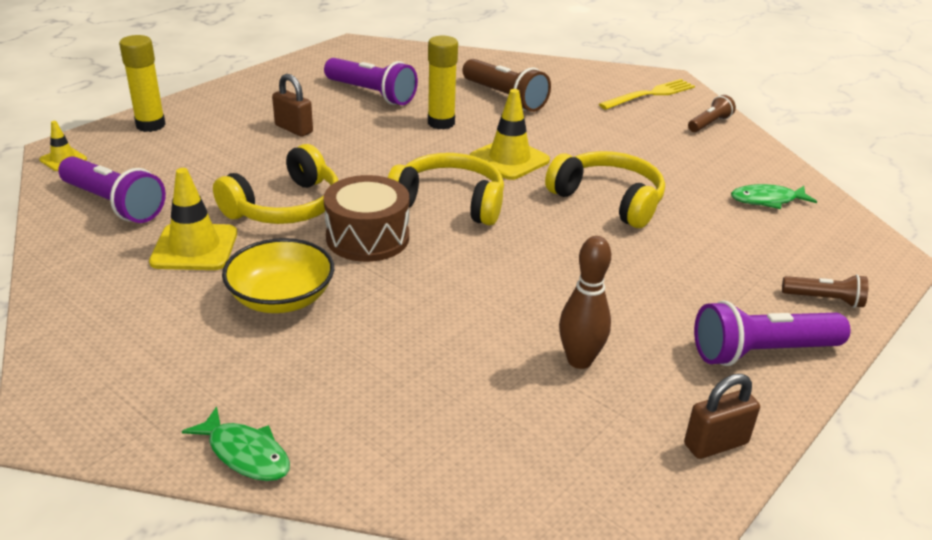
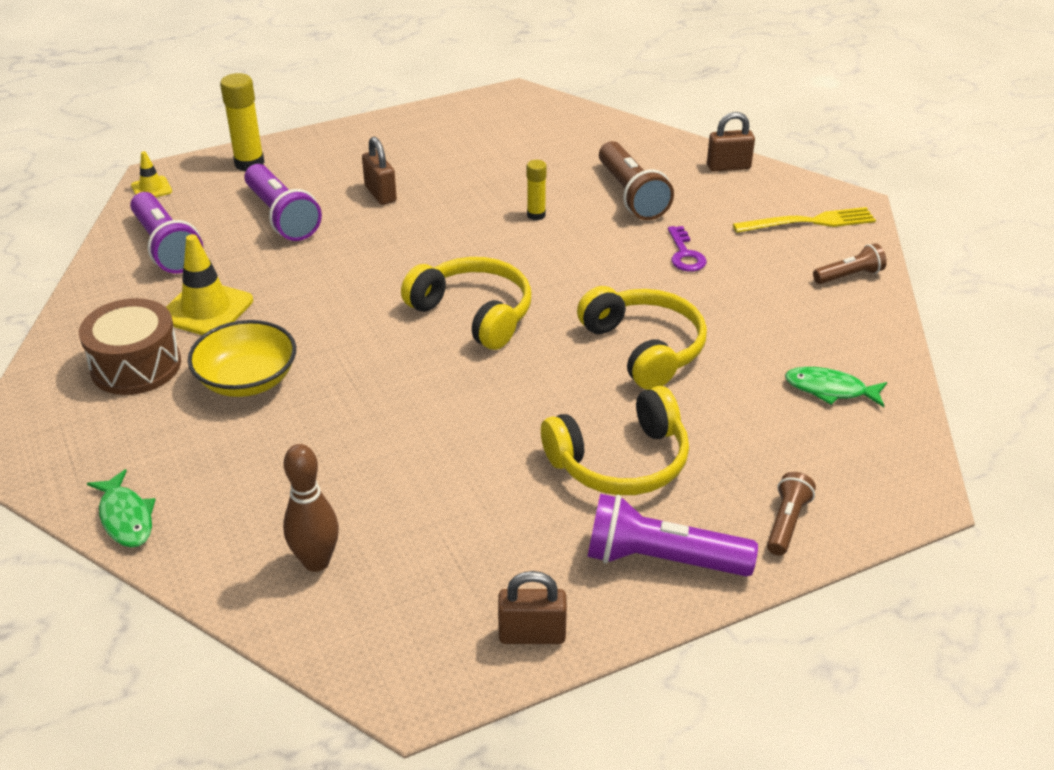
camera: 25 degrees right, 5 degrees up
yellow headphones [213,144,338,224] -> yellow headphones moved to [541,386,689,495]
purple flashlight [324,58,418,105] -> purple flashlight moved to [244,164,322,241]
brown drum [324,175,409,262] -> brown drum moved to [79,298,181,395]
yellow glue stick [428,36,458,129] -> yellow glue stick [527,160,547,220], size x0.60
yellow traffic cone [470,89,550,180] -> none
brown bowling pin [559,236,611,369] -> brown bowling pin moved to [283,444,339,572]
brown flashlight [782,274,868,308] -> brown flashlight turned 105 degrees counterclockwise [767,472,816,556]
none -> purple key [668,226,707,272]
none -> brown padlock [707,112,755,172]

